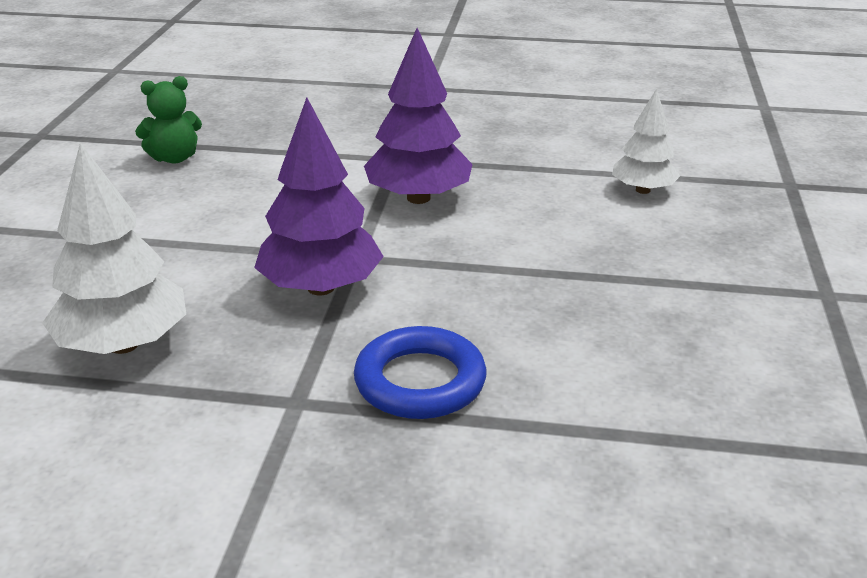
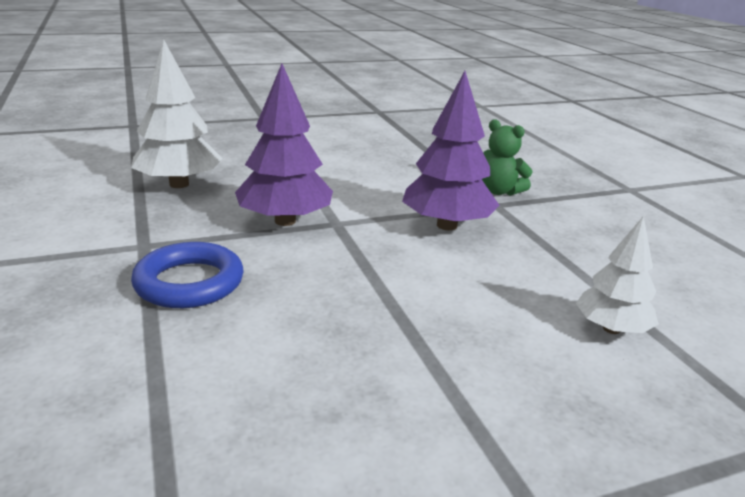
camera: 60 degrees right, 5 degrees down
green teddy bear [135,76,202,164] -> green teddy bear moved to [482,119,533,196]

